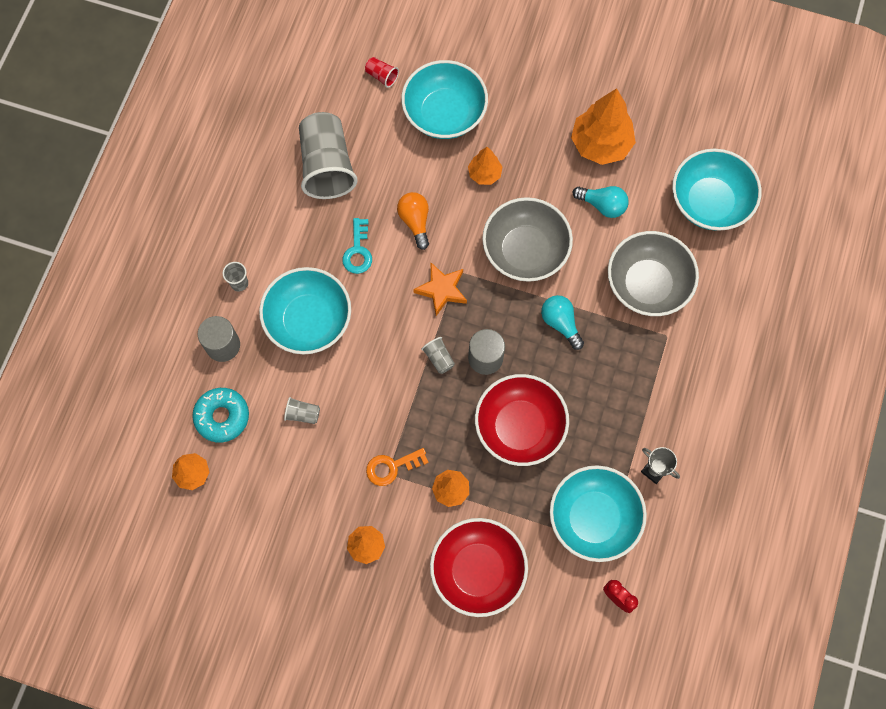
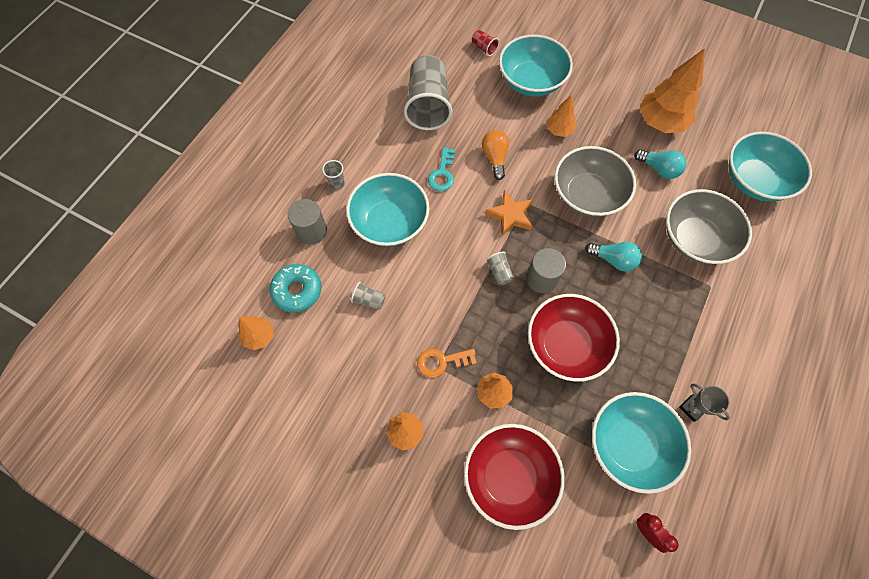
camera: 10 degrees right, 5 degrees down
turquoise light bulb [541,295,584,350] -> turquoise light bulb turned 135 degrees clockwise [585,242,642,271]

